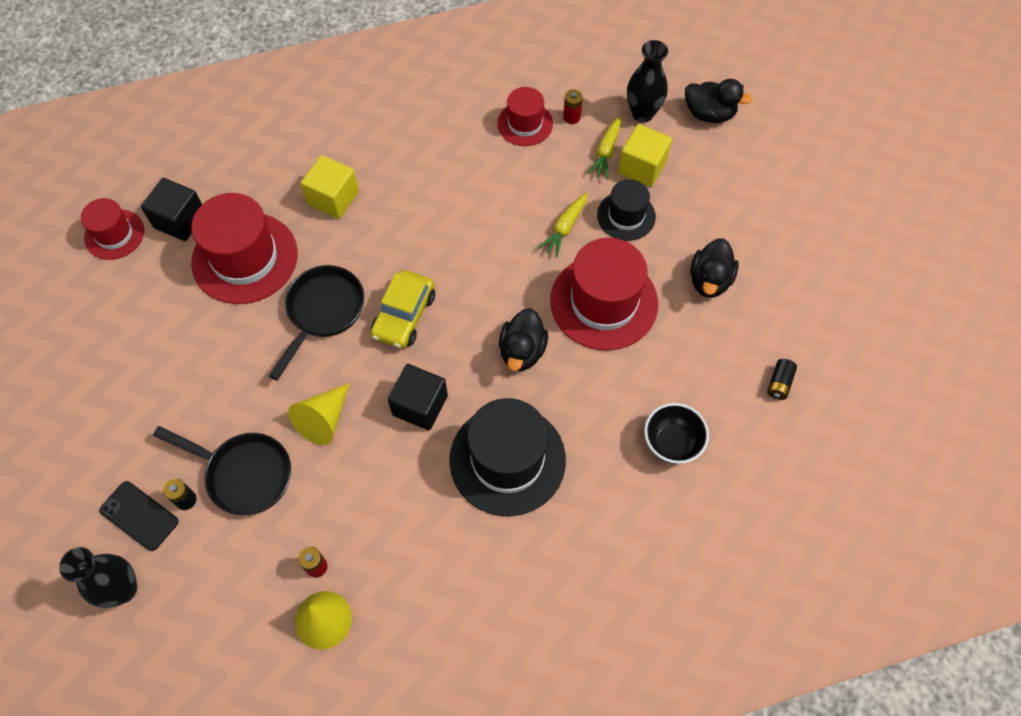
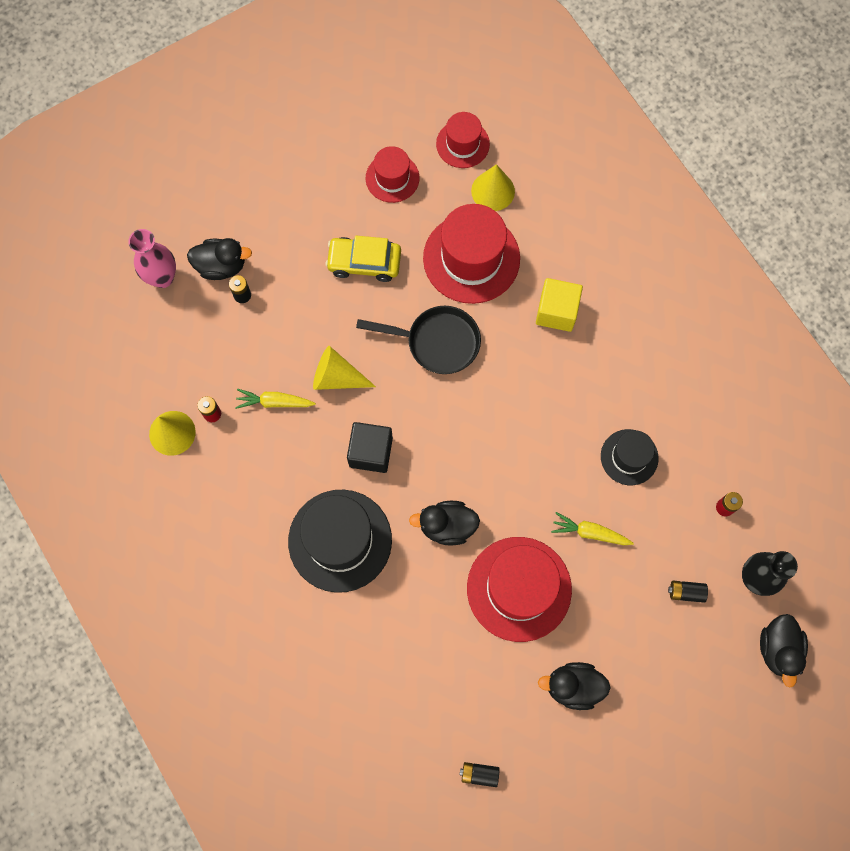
camera: 75 degrees right, 10 degrees up
black vase [59,547,137,608] -> pink vase [128,229,176,288]
black phone [100,481,178,551] -> black duck [187,238,252,280]
black cube [141,178,202,241] -> yellow cone [471,164,515,211]
black pan [153,426,291,515] -> none
yellow car [370,270,435,349] -> yellow car moved to [325,236,401,282]
red hat [497,87,553,146] -> red hat moved to [366,146,419,203]
yellow carrot [587,115,621,179] -> yellow carrot moved to [235,389,316,409]
black hat [597,179,656,241] -> black hat moved to [601,429,659,485]
yellow cube [618,124,672,187] -> black battery [668,581,708,603]
black bowl [644,403,709,464] -> none

